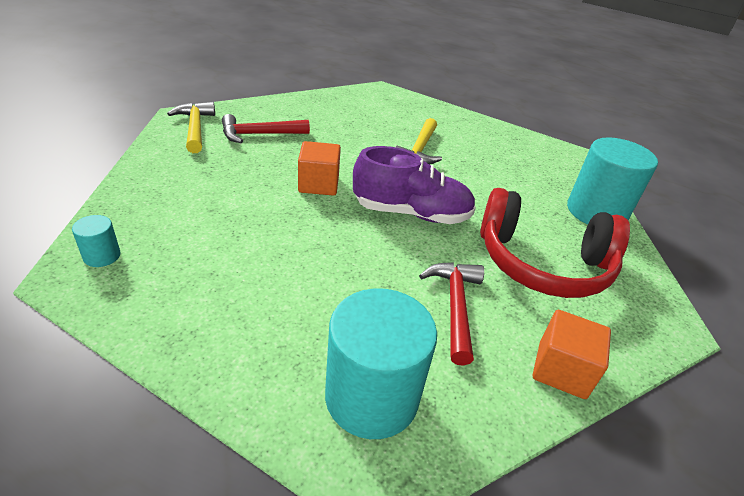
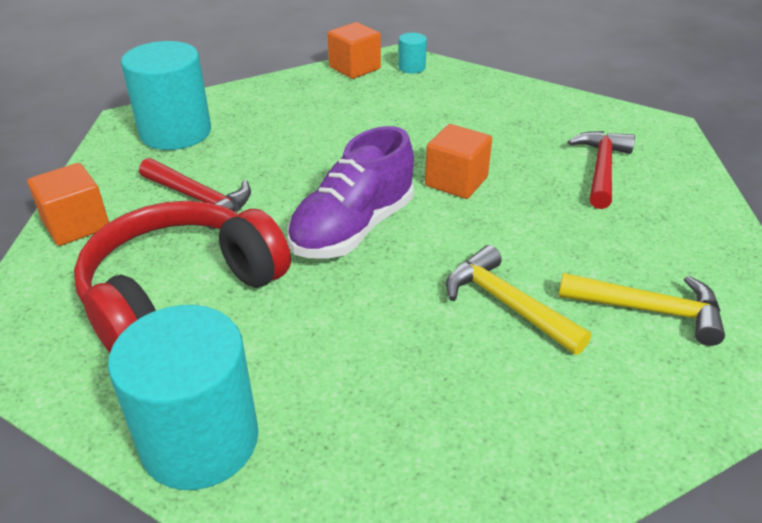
camera: 125 degrees right, 0 degrees up
yellow hammer [167,102,215,153] -> yellow hammer moved to [558,273,725,346]
none -> orange cube [328,22,381,79]

